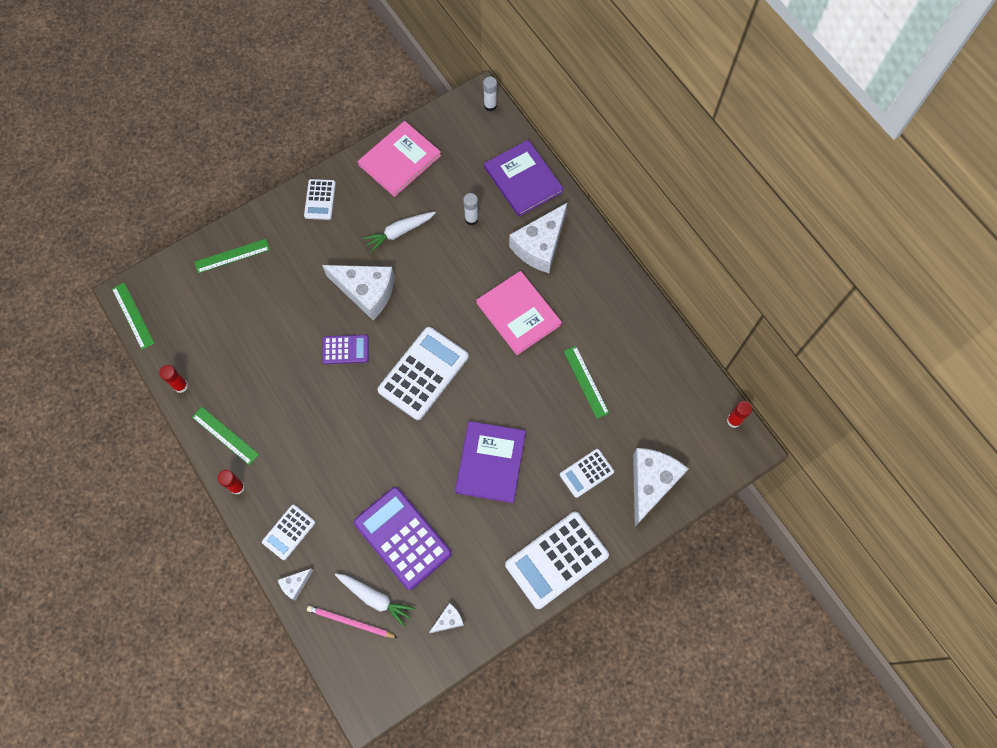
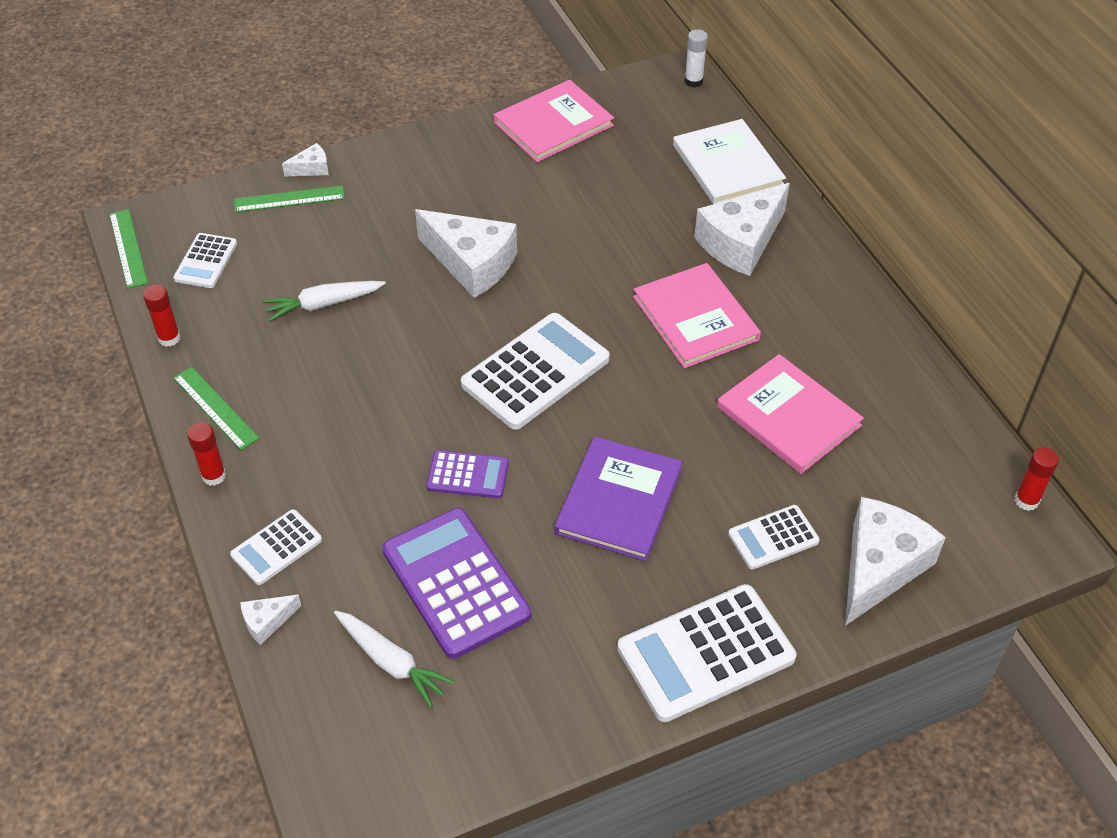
camera: 10 degrees right, 20 degrees down
white calculator [304,179,336,220] -> white calculator moved to [174,233,237,288]
pink pencil [307,605,398,638] -> none
purple calculator [322,335,369,364] -> purple calculator moved to [426,450,509,498]
white carrot [362,211,436,253] -> white carrot moved to [263,281,386,322]
white cheese [429,603,464,633] -> white cheese moved to [282,143,329,176]
white glue stick [463,193,478,225] -> none
purple book [484,140,564,217] -> white book [673,119,786,204]
green ruler [564,346,609,419] -> pink book [717,354,864,474]

